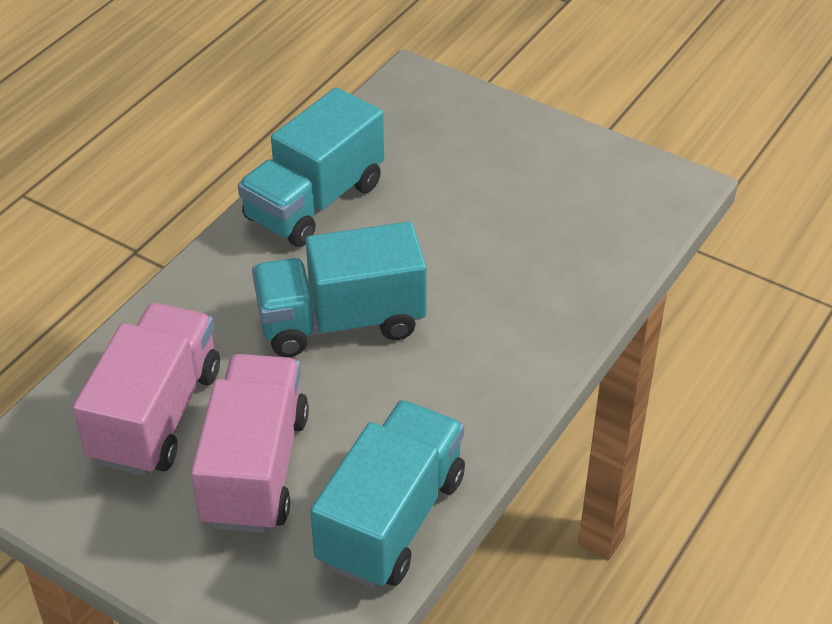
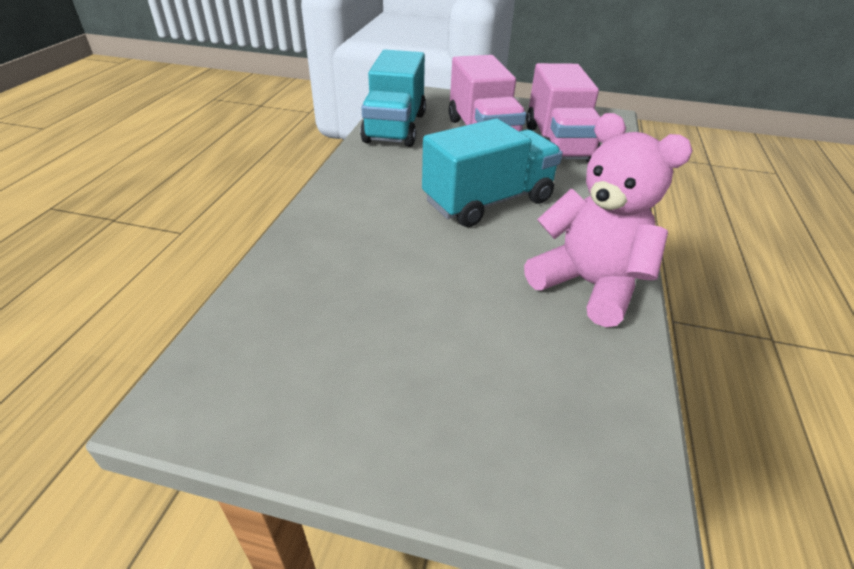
camera: 160 degrees right, 5 degrees down
turquoise truck [238,87,384,247] -> pink teddy bear [524,113,693,327]

